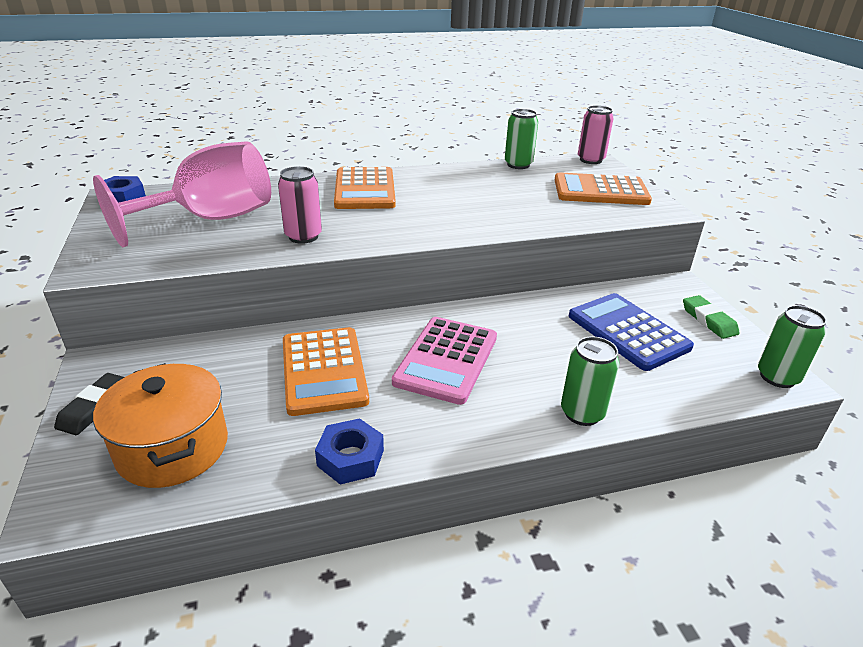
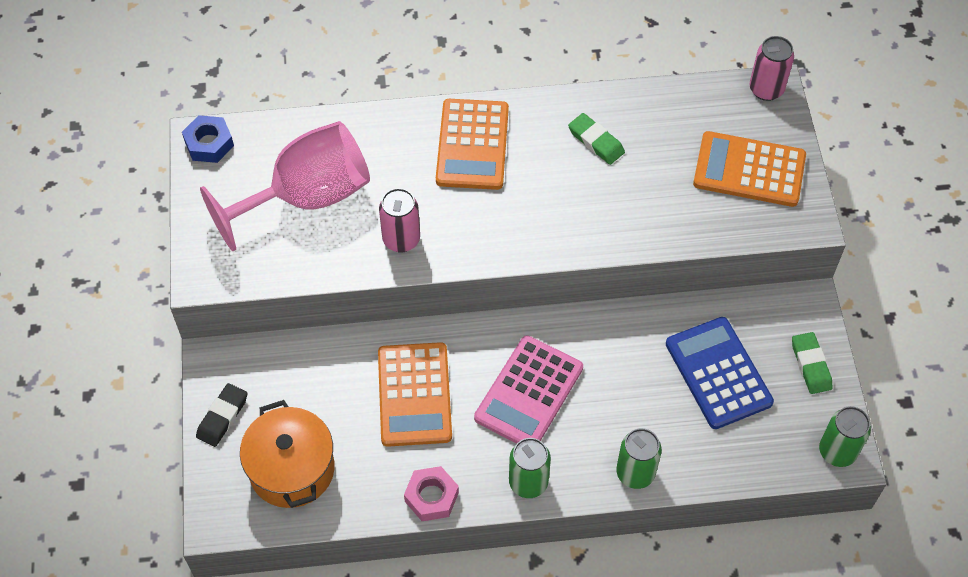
camera: 10 degrees right, 25 degrees up
blue nut [315,418,384,485] -> pink nut [404,466,459,521]
green can [505,109,538,169] -> green can moved to [509,438,551,498]
none -> green eraser [568,113,625,165]

